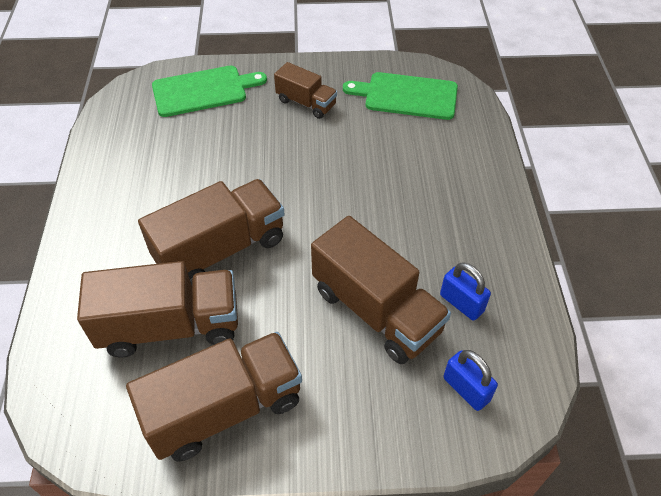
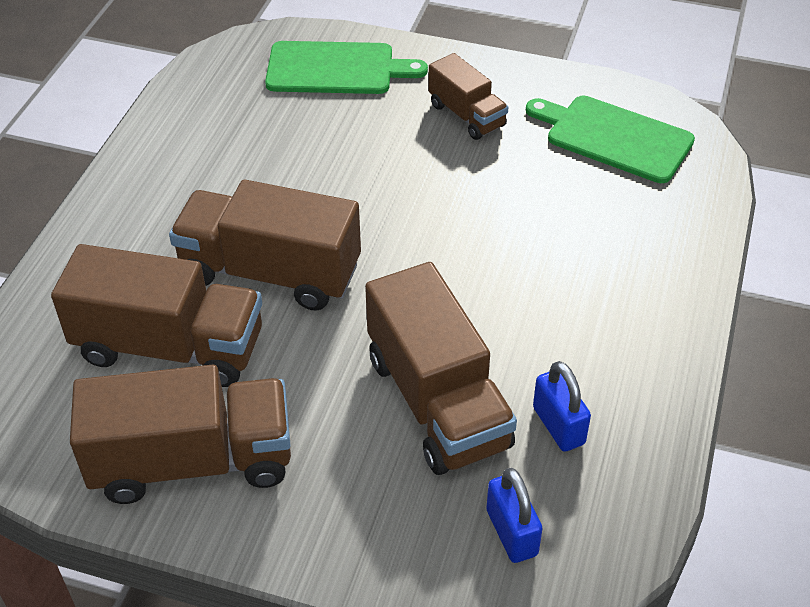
camera: 20 degrees right, 5 degrees down
brown truck [138,179,285,285] -> brown truck turned 150 degrees counterclockwise [169,180,361,311]

